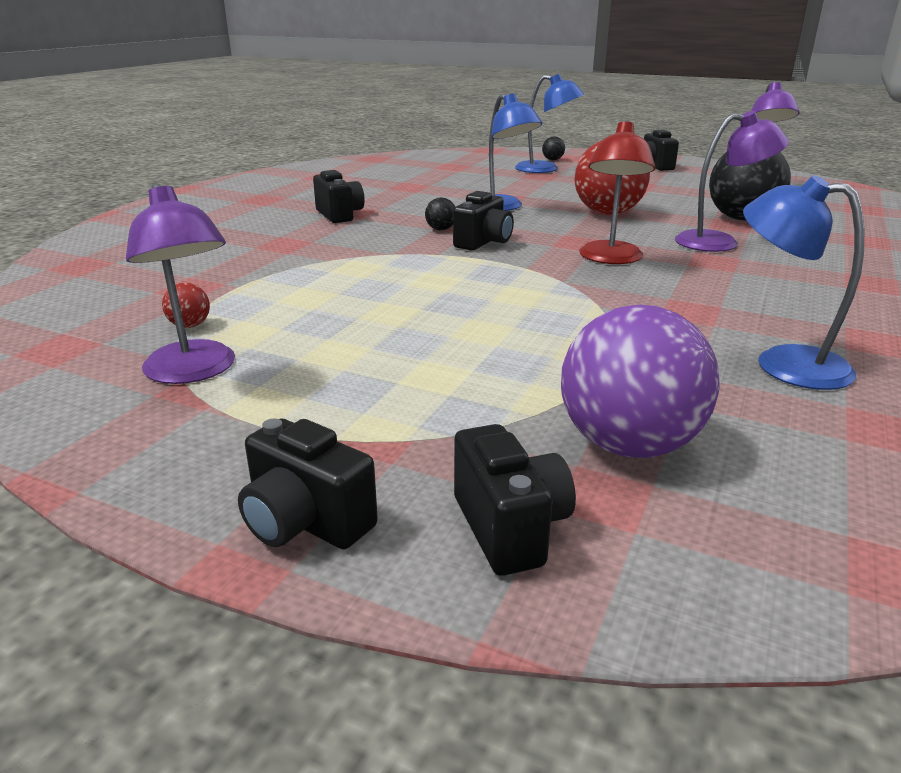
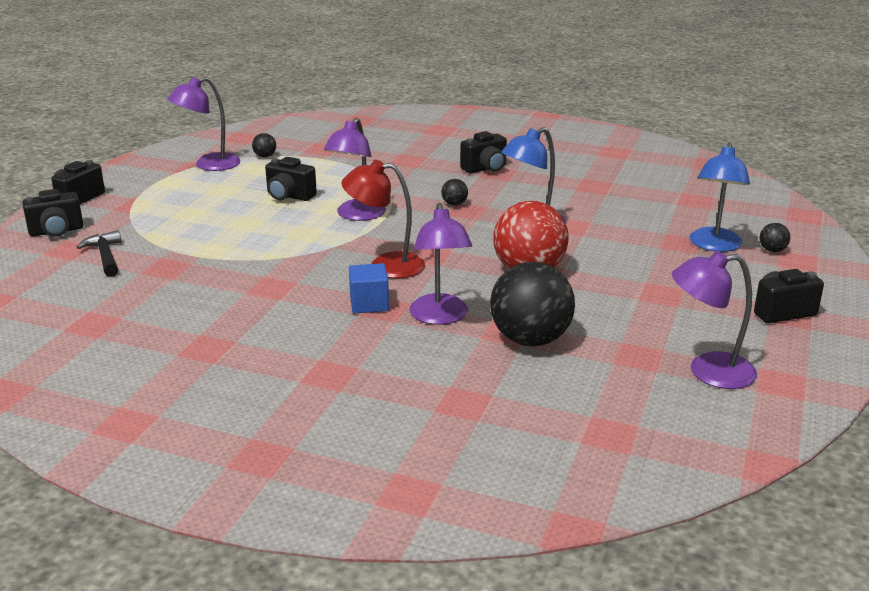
camera: 85 degrees right, 0 degrees up
red ball [162,283,210,328] -> black ball [252,133,276,157]
black camera [453,191,514,251] -> black camera moved to [265,157,317,201]
purple ball [561,305,720,458] -> black hammer [77,230,121,277]
blue lamp [743,175,864,390] -> none
none -> purple lamp [324,118,386,221]
none -> blue cube [349,263,389,314]

